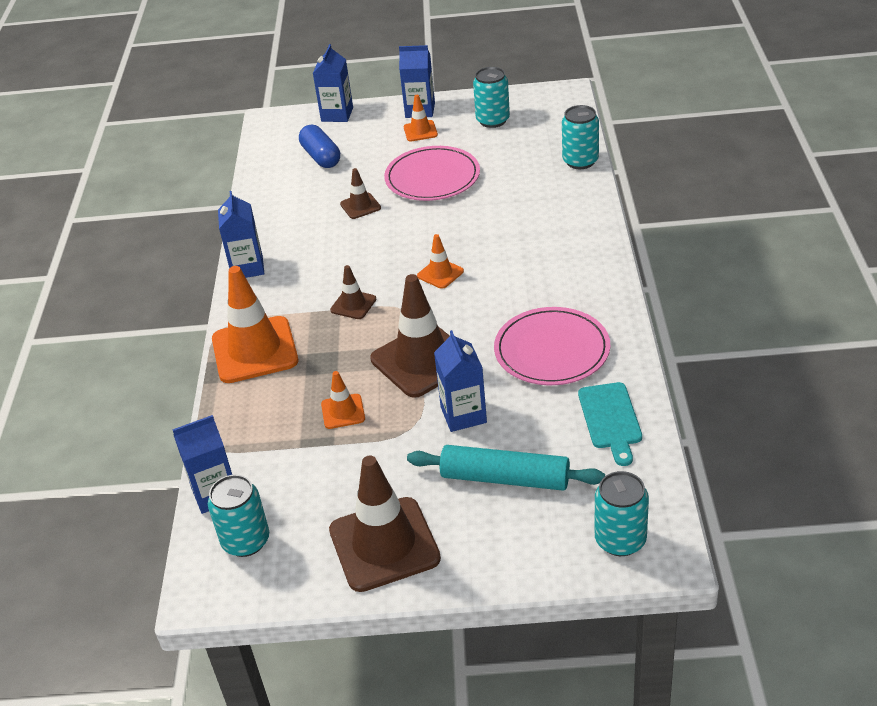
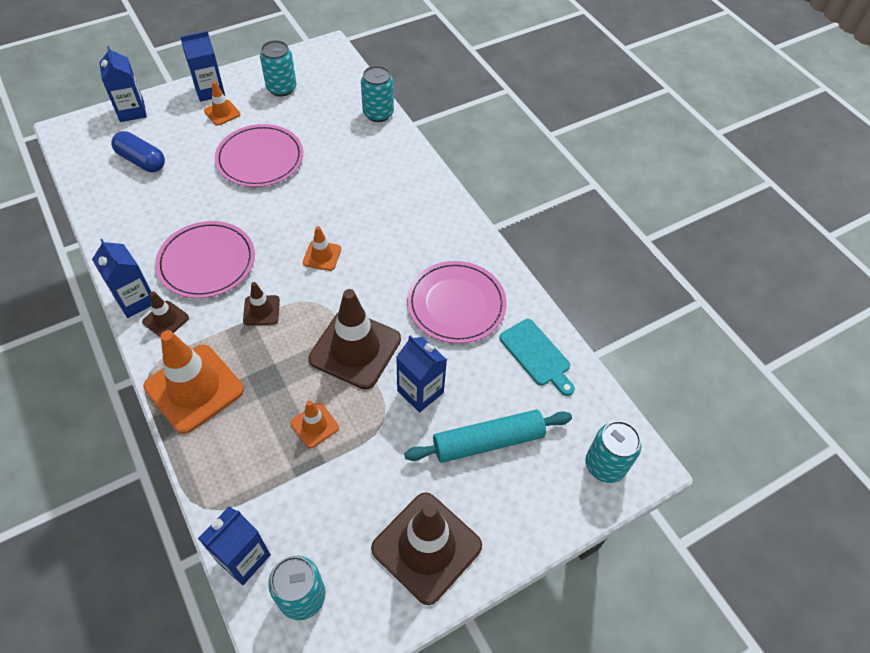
camera: 35 degrees left, 15 degrees up
brown traffic cone [340,168,381,219] -> brown traffic cone moved to [142,291,189,338]
none -> pink plate [155,221,255,298]

